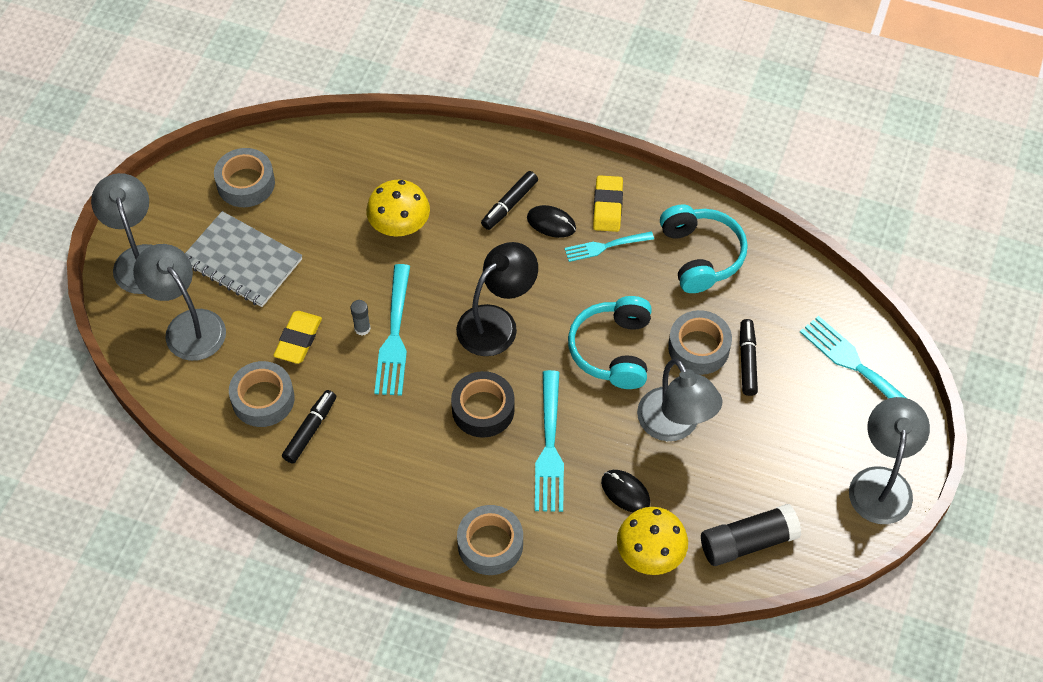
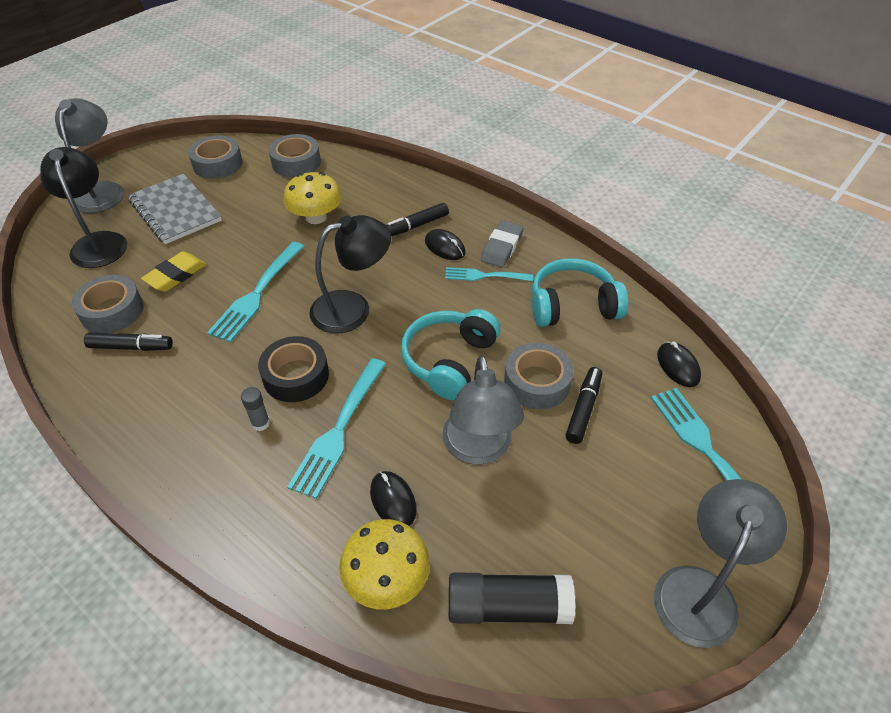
camera: 20 degrees right, 10 degrees down
grey lamp [133,244,226,361] -> black lamp [40,147,127,268]
black marker [282,390,336,464] -> black marker turned 45 degrees clockwise [84,333,173,351]
grey glue stick [351,300,371,336] -> grey glue stick moved to [241,387,270,431]
grey tape [457,505,523,575] -> grey tape moved to [269,134,321,177]
yellow eraser [593,175,623,232] -> grey eraser [480,220,524,268]
turquoise headphones [660,204,748,293] -> turquoise headphones turned 105 degrees counterclockwise [532,258,628,327]
none -> black mouse [657,342,701,387]

